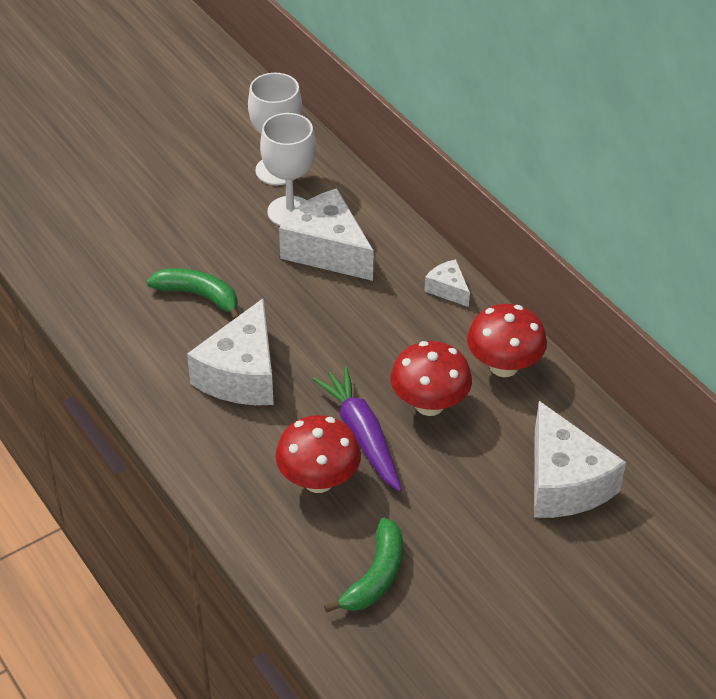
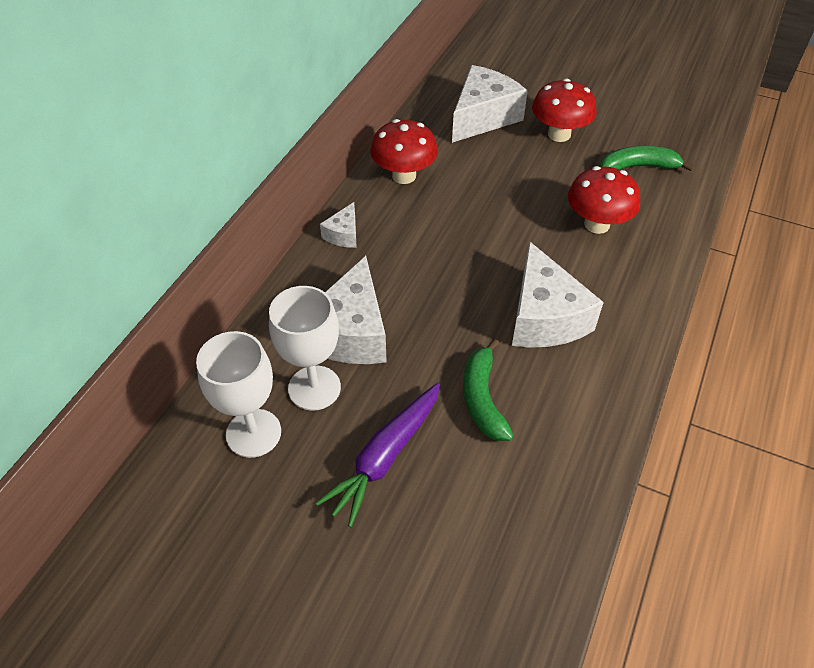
camera: 120 degrees left, 5 degrees up
white cheese [187,298,274,405] -> white cheese turned 90 degrees clockwise [512,241,604,348]
purple carrot [312,366,402,492] -> purple carrot moved to [316,383,440,527]
red mushroom [391,341,472,416] -> red mushroom moved to [532,78,596,142]

